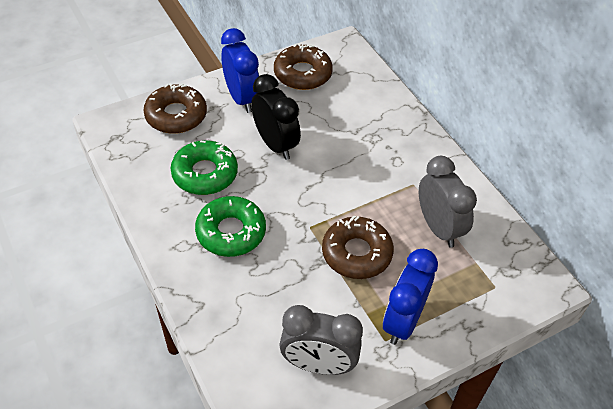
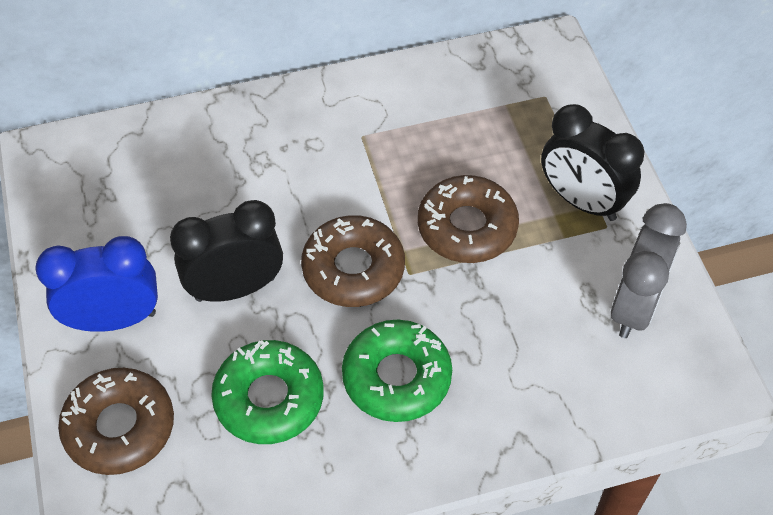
camera: 75 degrees left, 5 degrees up
brown donut [274,43,333,90] -> brown donut moved to [301,215,405,307]
blue clock [383,249,438,345] -> black clock [541,104,644,221]
grey clock [419,156,477,248] -> none

